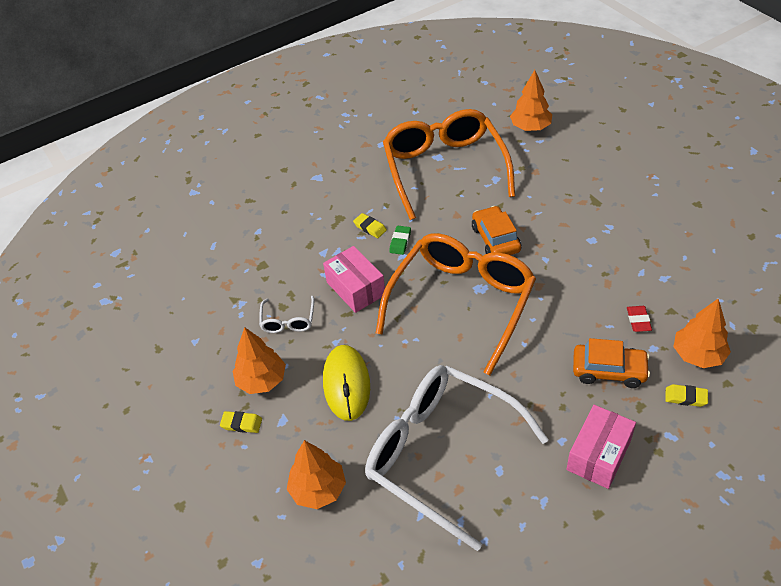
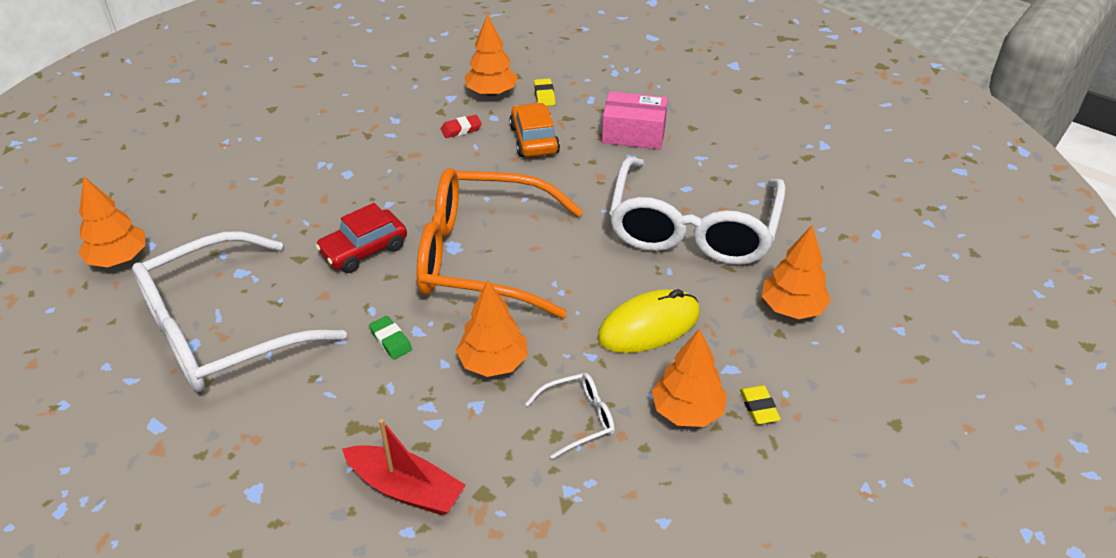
camera: 115 degrees left, 5 degrees down
pink box [323,246,385,313] -> orange tree [456,280,528,377]
yellow eraser [353,213,387,238] -> none
orange glasses [383,109,515,220] -> white glasses [132,231,347,392]
green eraser [389,226,411,255] -> green eraser turned 60 degrees clockwise [369,316,412,359]
orange car [472,206,521,255] -> red car [316,203,407,273]
none -> red boat [342,419,466,515]

